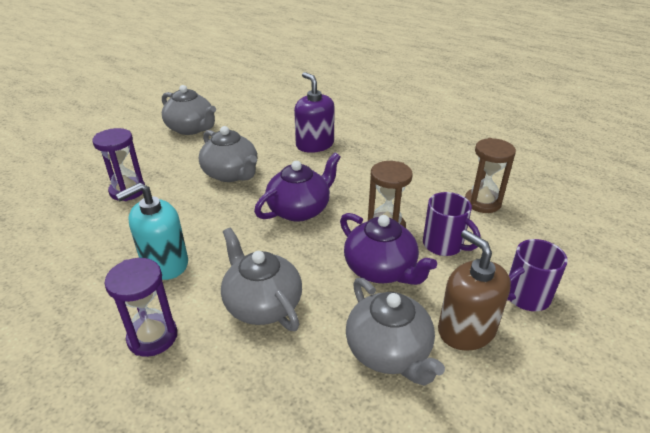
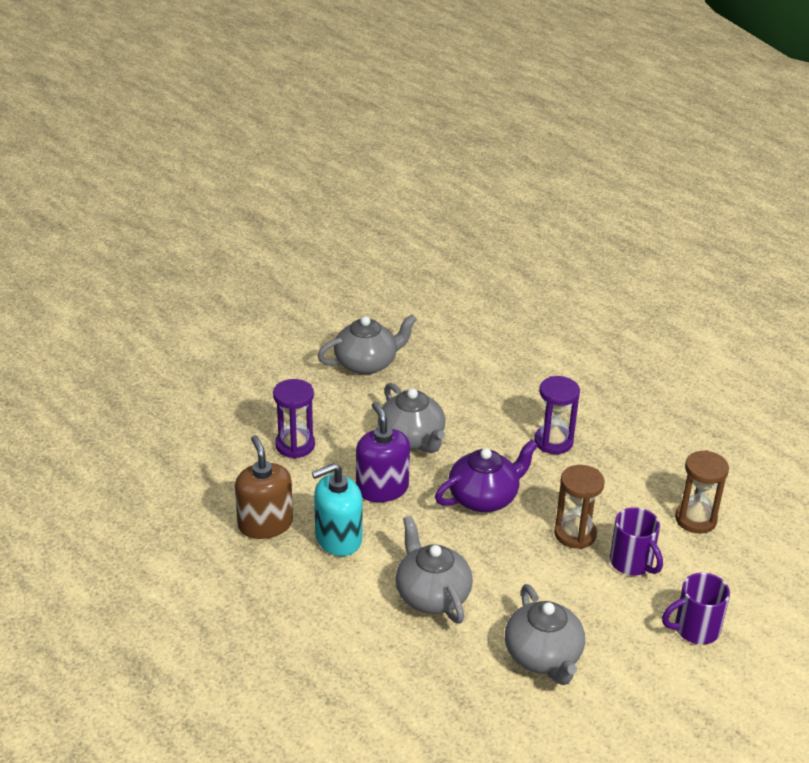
camera: 10 degrees right, 0 degrees up
purple hourglass [105,258,177,357] -> purple hourglass moved to [534,376,580,454]
grey teapot [162,85,216,135] -> grey teapot turned 75 degrees counterclockwise [318,314,417,375]
purple soap dispenser [294,72,335,153] -> purple soap dispenser moved to [356,402,410,502]
purple teapot [340,213,437,285] -> none
brown soap dispenser [438,230,511,351] -> brown soap dispenser moved to [235,435,293,539]

